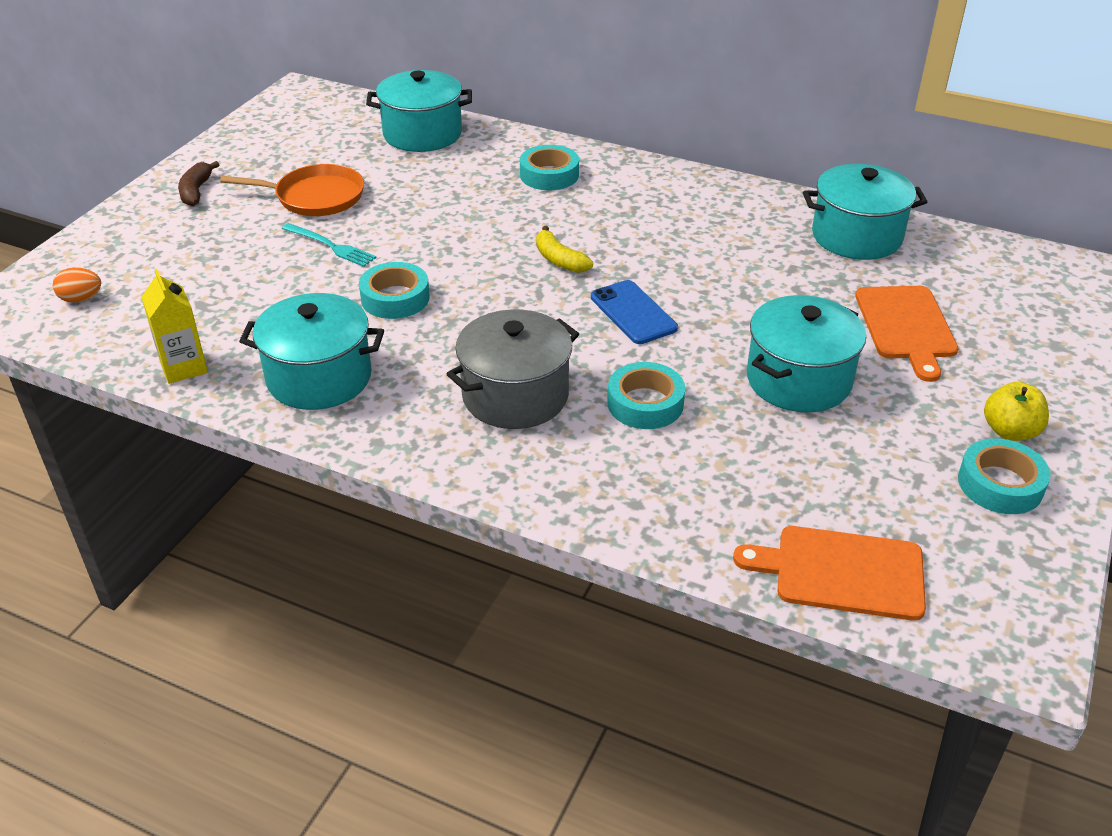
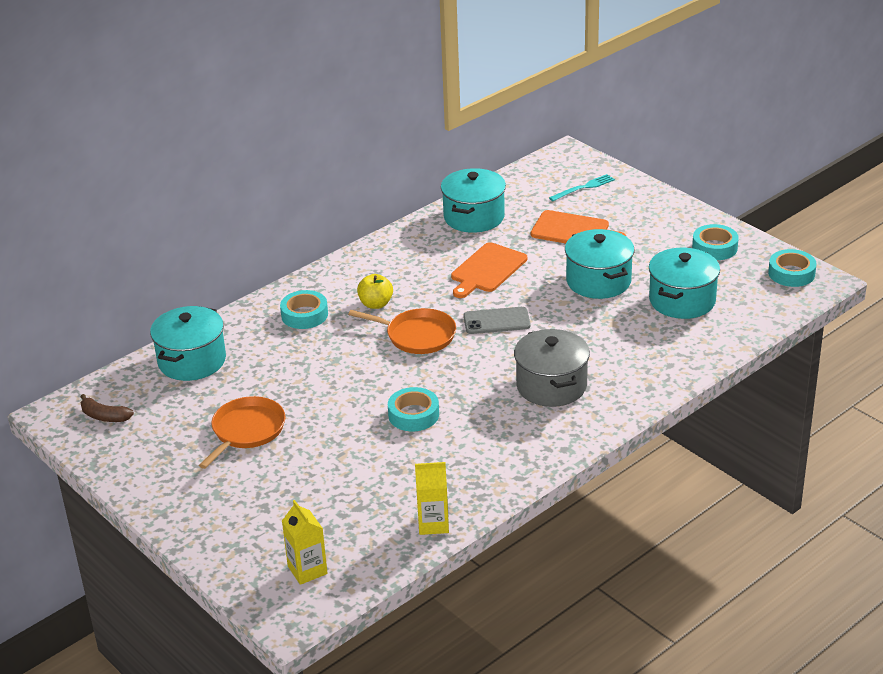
camera: 65 degrees left, 5 degrees down
orange egg [53,267,101,303] -> yellow carton [282,500,327,585]
brown banana [178,161,220,206] -> brown banana moved to [80,394,134,422]
turquoise pot [239,293,384,410] -> turquoise pot moved to [649,248,720,319]
turquoise fork [282,223,377,267] -> turquoise fork moved to [549,174,615,201]
yellow banana [536,226,593,273] -> orange pan [348,308,456,354]
blue phone [591,280,678,344] -> grey phone [463,307,531,334]
turquoise tape [607,362,685,429] -> turquoise tape moved to [768,249,816,287]
orange cutting board [733,526,926,621] -> orange cutting board moved to [451,242,527,298]
yellow apple [984,382,1049,441] -> yellow apple moved to [357,274,393,309]

